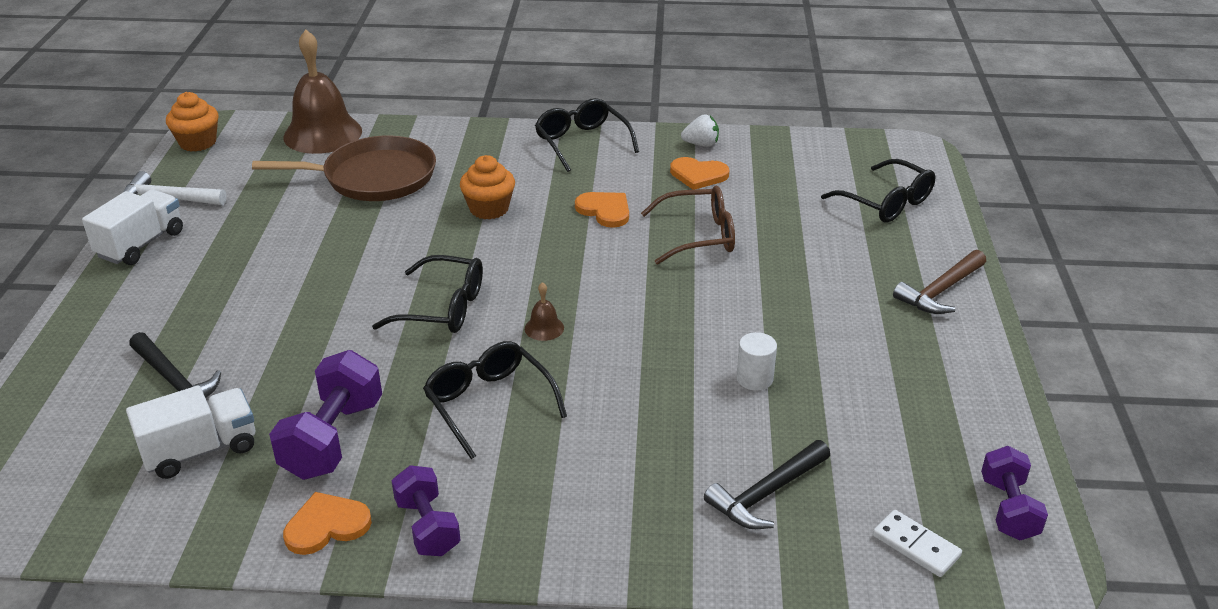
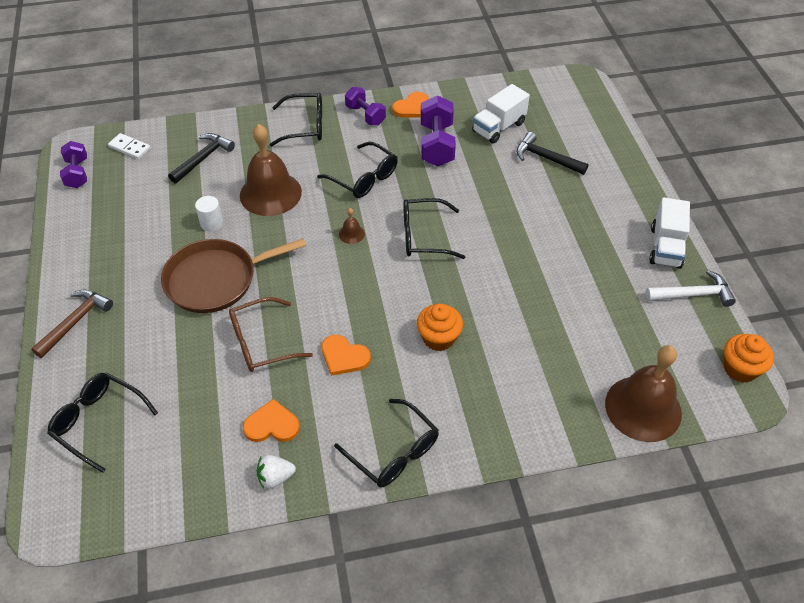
camera: 165 degrees right, 15 degrees up
brown pan [252,135,436,201] -> brown pan moved to [161,238,306,313]
none -> brown bell [240,124,302,216]
none -> black glasses [270,93,322,146]

